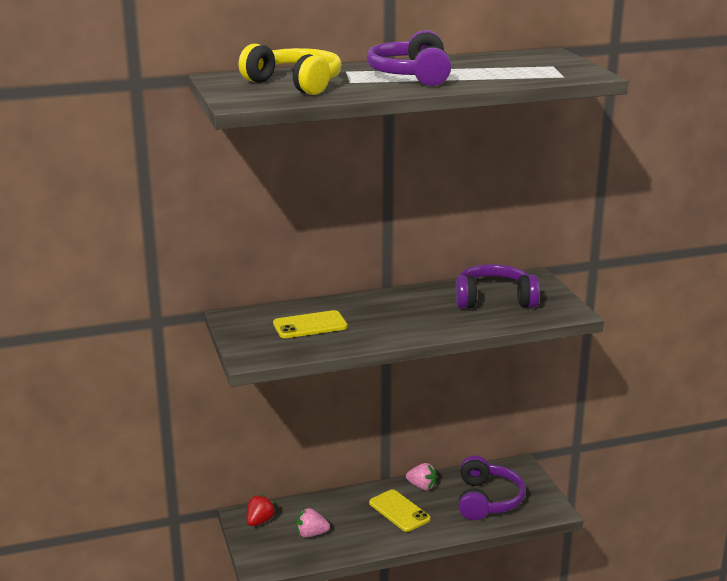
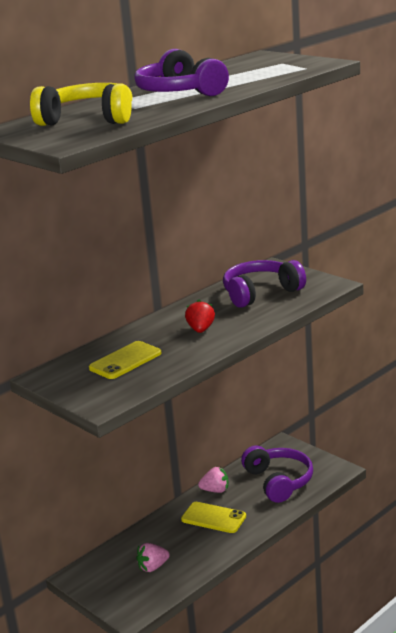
camera: 25 degrees left, 0 degrees up
red strawberry [247,494,276,526] -> red strawberry moved to [185,300,215,333]

